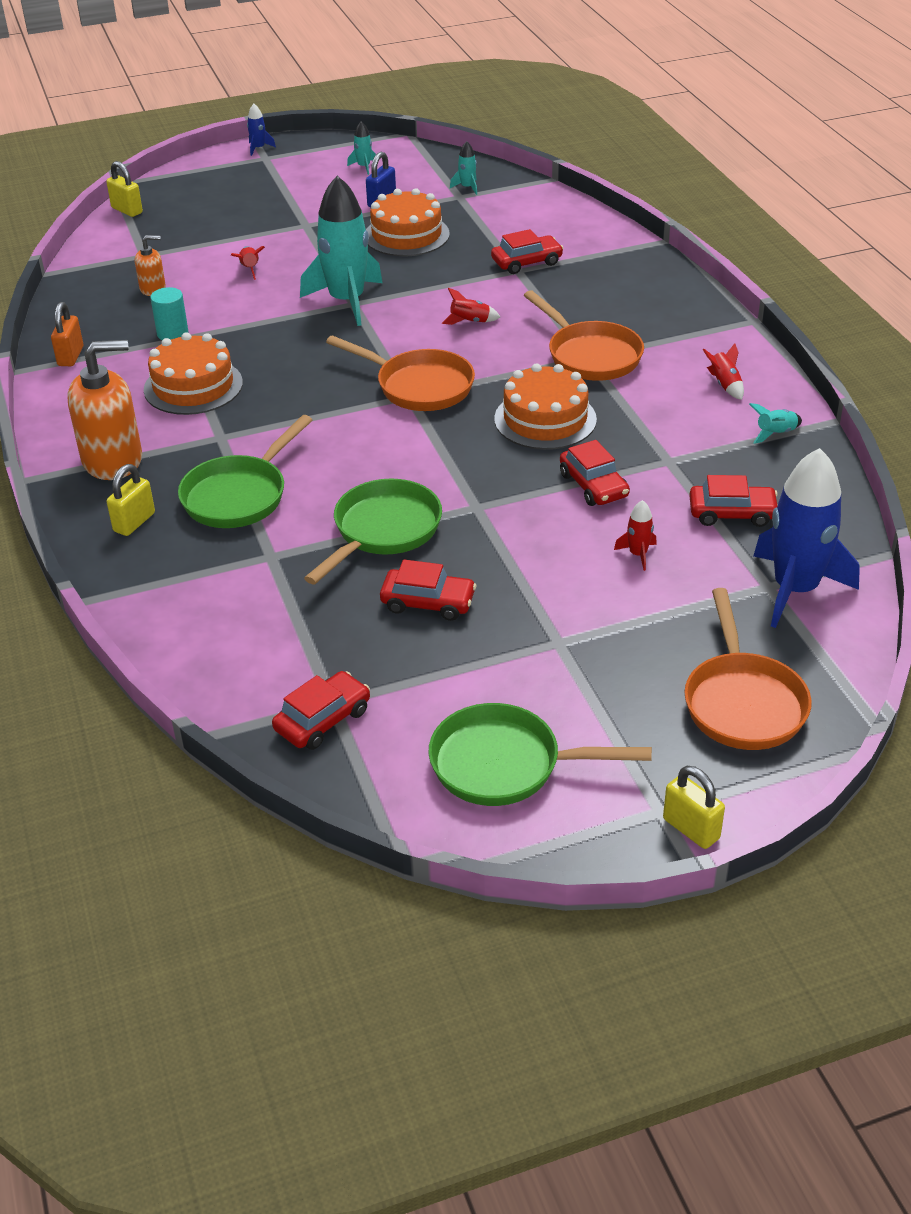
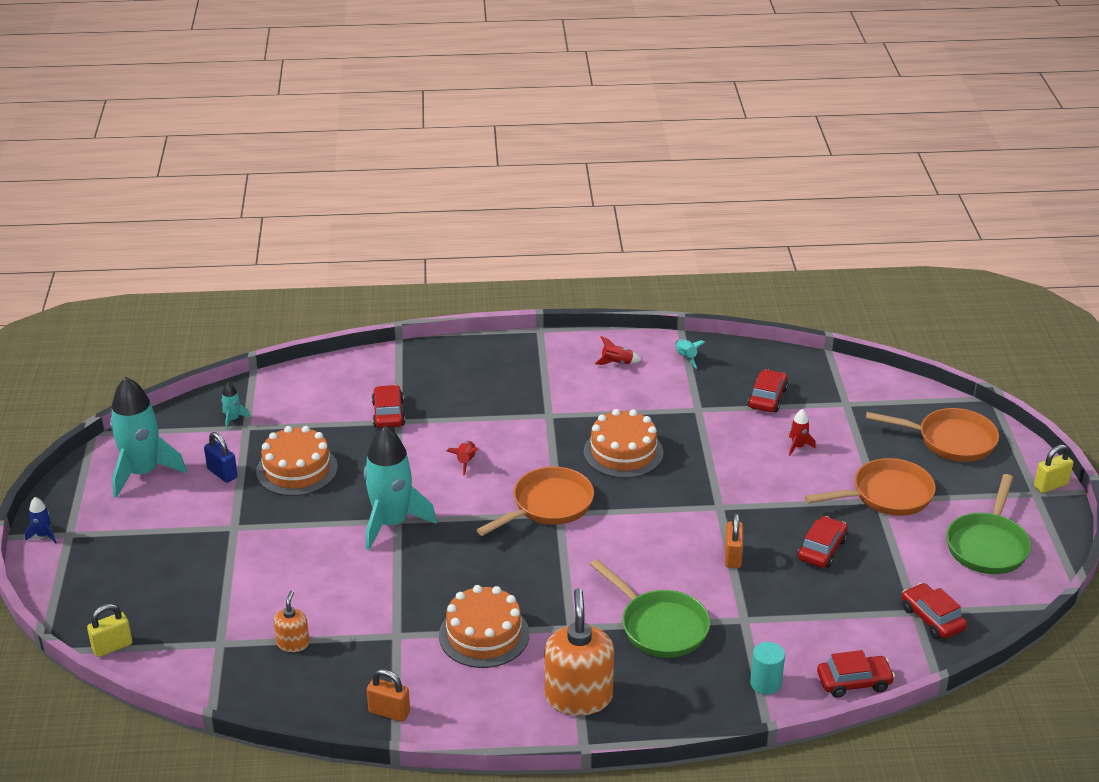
camera: 75 degrees left, 5 degrees down
yellow padlock [107,464,155,536] -> none
turquoise cylinder [150,287,189,340] -> turquoise cylinder moved to [750,642,785,695]
red rocket [231,246,265,280] -> none
green pan [304,479,442,584] -> orange padlock [725,513,743,568]
turquoise rocket [347,121,376,175] -> turquoise rocket [110,377,187,498], size x2.44
orange pan [524,290,644,381] -> orange pan moved to [805,458,936,516]
red car [560,440,630,506] -> red car moved to [817,650,895,698]
blue rocket [754,448,860,628] -> none

